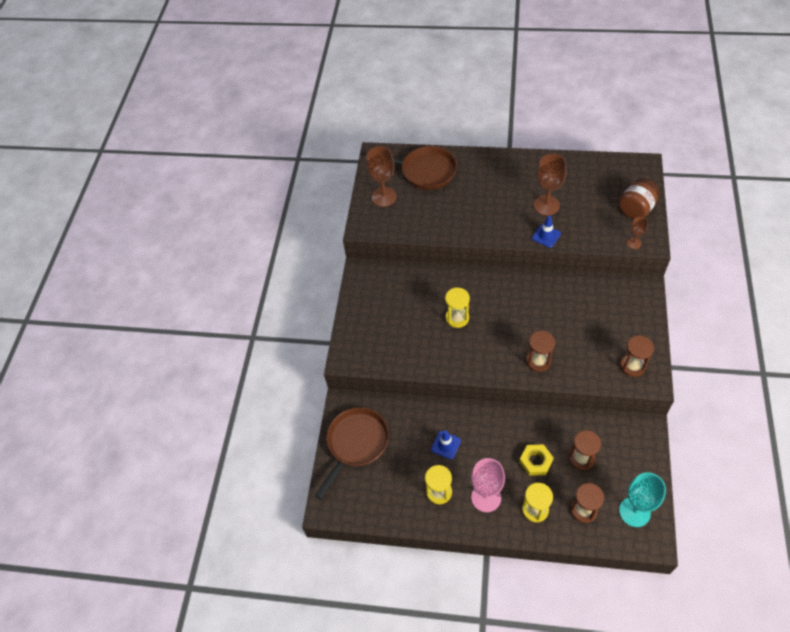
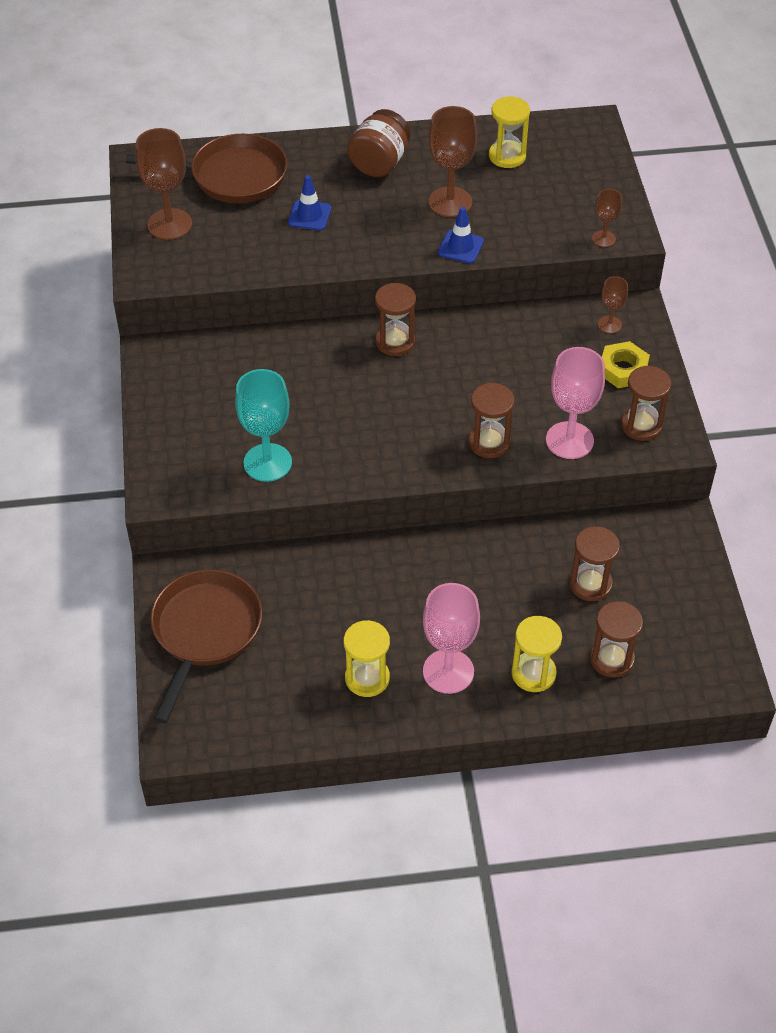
camera: 20 degrees left, 5 degrees down
blue traffic cone [431,430,461,459] -> blue traffic cone moved to [288,175,331,230]
yellow hourglass [445,288,470,328] -> yellow hourglass moved to [489,97,530,168]
yellow nut [519,444,553,476] -> yellow nut moved to [602,341,650,388]
brown jar [619,178,660,219] -> brown jar moved to [347,109,410,177]
turquoise goblet [619,472,666,527] -> turquoise goblet moved to [235,369,292,482]
none -> brown hourglass [375,283,416,356]
none -> pink goblet [546,347,605,459]
none -> brown goblet [598,276,628,334]

